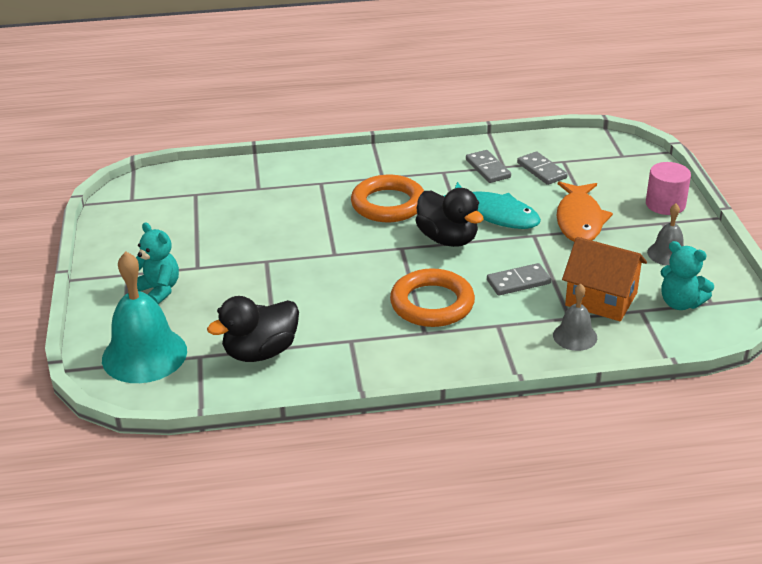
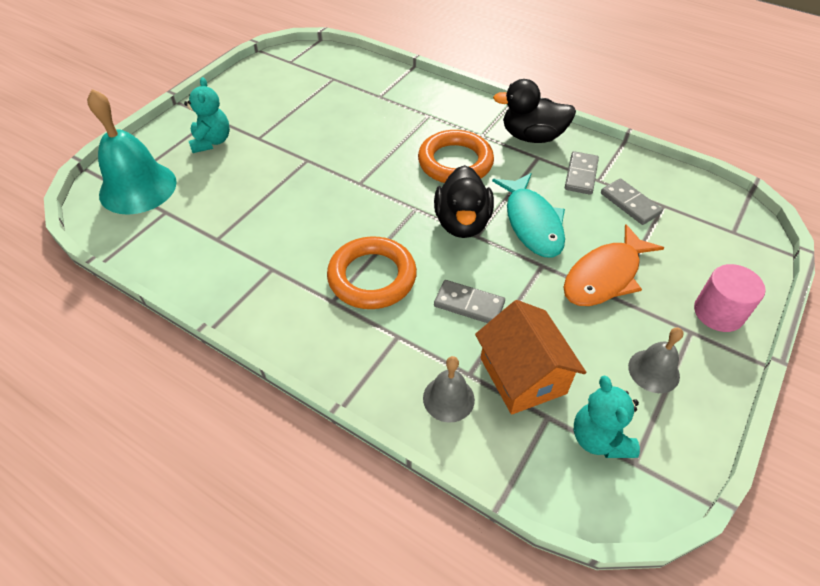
camera: 40 degrees right, 15 degrees up
black duck [207,296,299,362] -> black duck moved to [493,79,576,143]
grey domino [517,152,568,185] -> grey domino turned 45 degrees counterclockwise [601,179,663,225]

